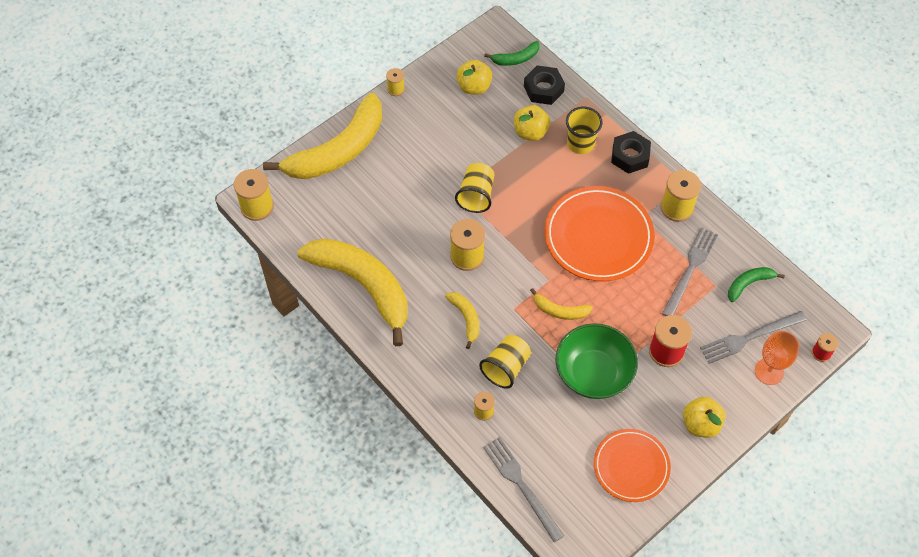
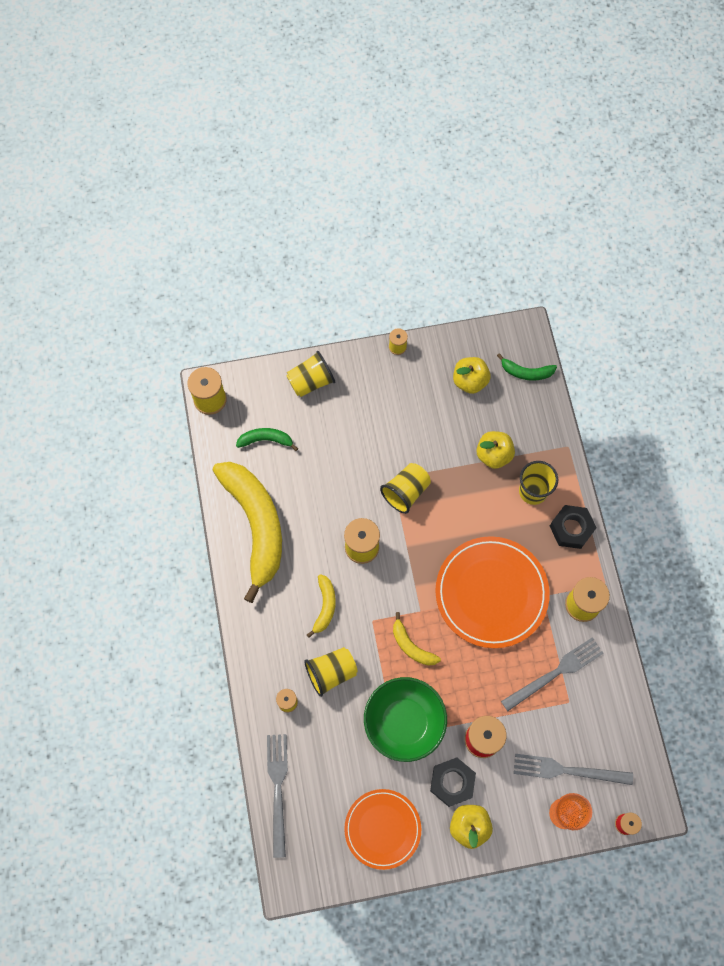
camera: 30 degrees right, 10 degrees up
yellow banana [263,93,382,179] -> yellow cup [286,351,335,397]
black nut [524,65,565,105] -> black nut moved to [430,757,476,807]
green banana [728,267,785,302] -> green banana moved to [236,428,298,451]

